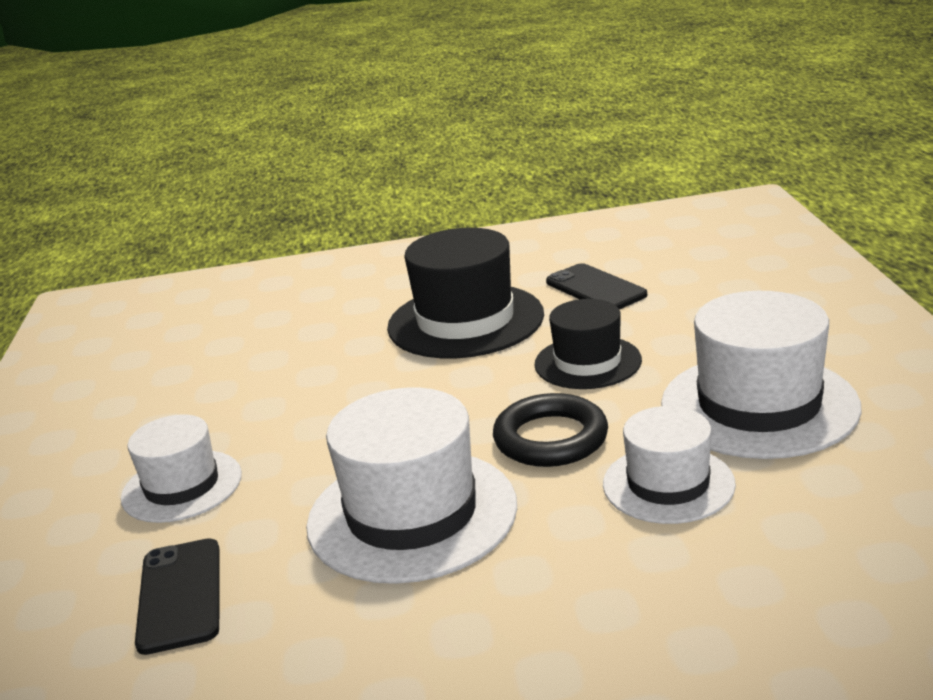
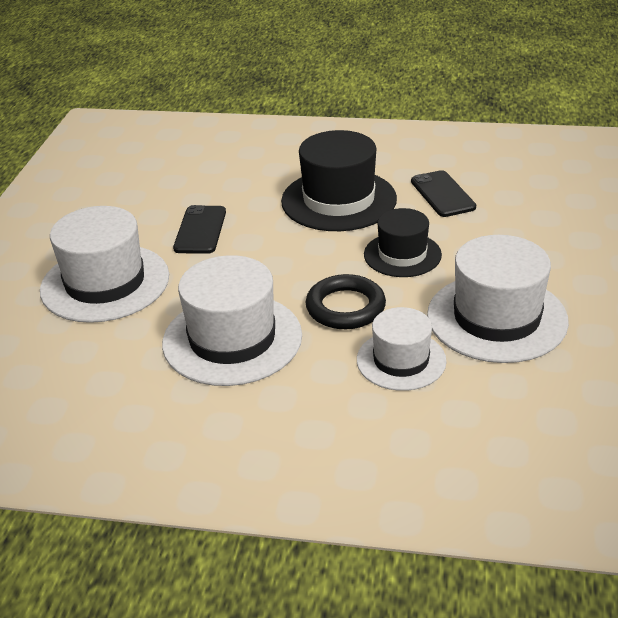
camera: 15 degrees right, 10 degrees up
white hat [121,414,242,523] -> white hat [40,206,169,323], size x1.63
black phone [135,538,220,655] -> black phone moved to [173,205,226,254]

